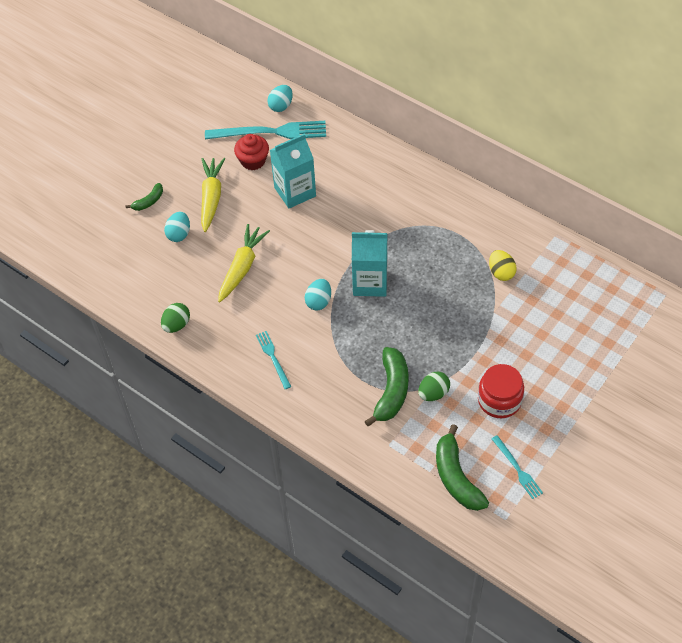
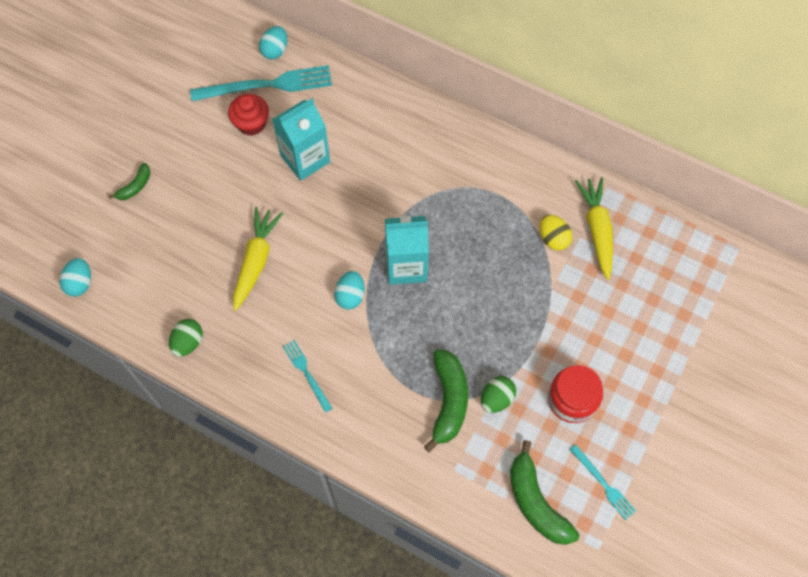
camera: 10 degrees left, 10 degrees up
turquoise egg [164,212,190,242] -> turquoise egg moved to [60,258,91,297]
yellow carrot [201,158,225,232] -> yellow carrot moved to [575,177,613,280]

